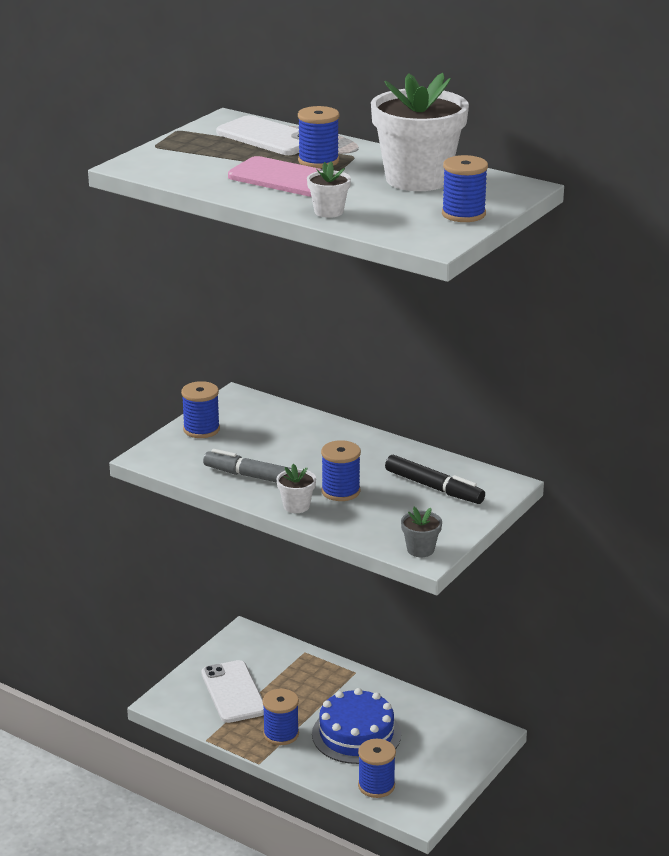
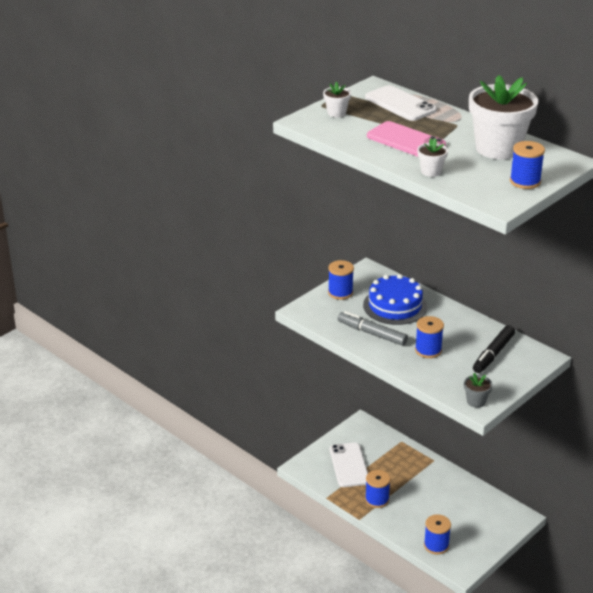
camera: 10 degrees right, 5 degrees up
white flower pot [277,464,316,513] -> white flower pot moved to [323,82,351,118]
blue spool [298,106,339,168] -> none
blue cake [312,688,401,764] -> blue cake moved to [363,274,427,325]
black marker [385,455,485,504] -> black marker turned 75 degrees clockwise [473,325,515,373]

